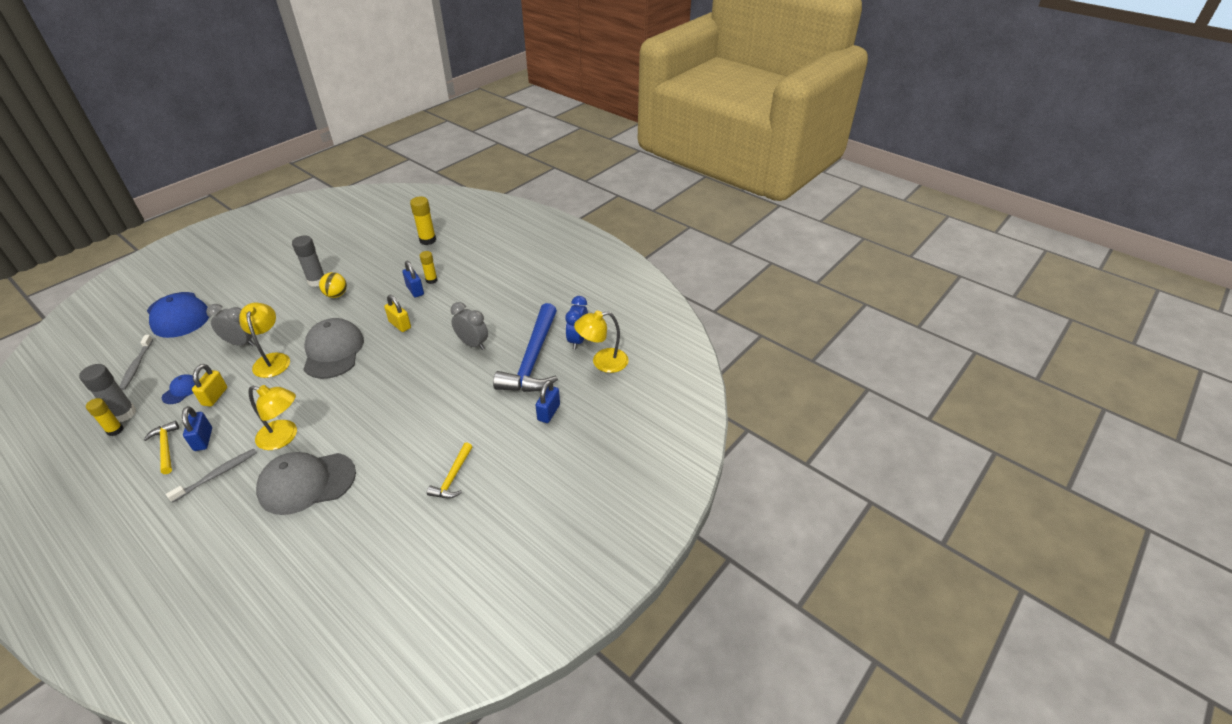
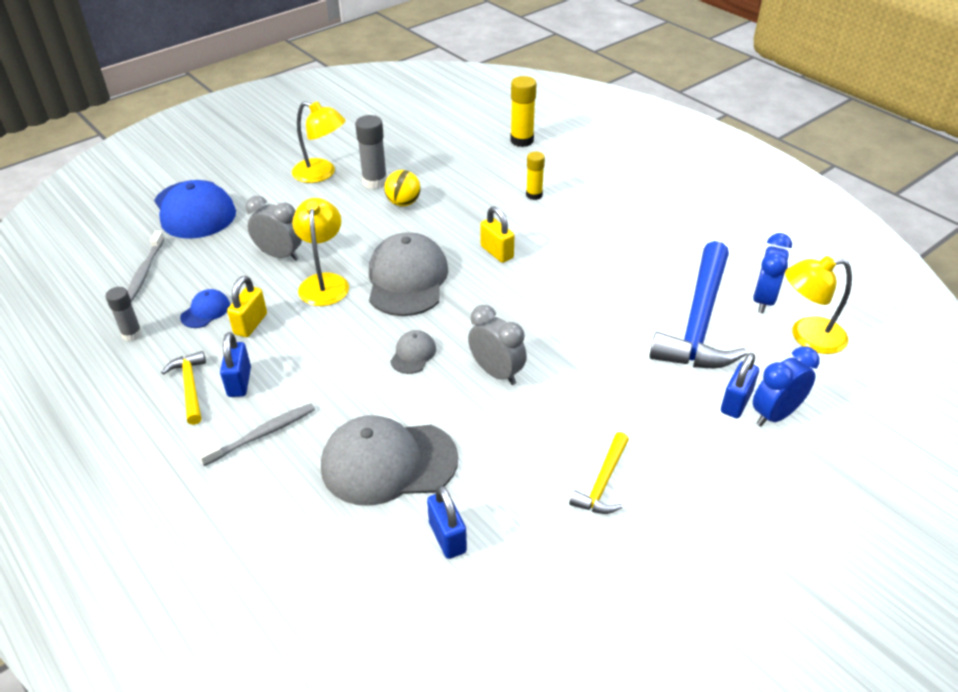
camera: 10 degrees right, 0 degrees up
grey glue stick [79,364,136,422] -> grey glue stick [105,287,142,341], size x0.65
yellow glue stick [86,398,123,436] -> none
yellow lamp [248,385,297,450] -> yellow lamp moved to [292,101,346,183]
blue padlock [402,261,424,297] -> blue padlock moved to [427,485,467,559]
grey clock [451,302,488,350] -> grey clock moved to [468,305,527,385]
none -> grey cap [390,330,436,374]
none -> blue clock [753,346,820,426]

